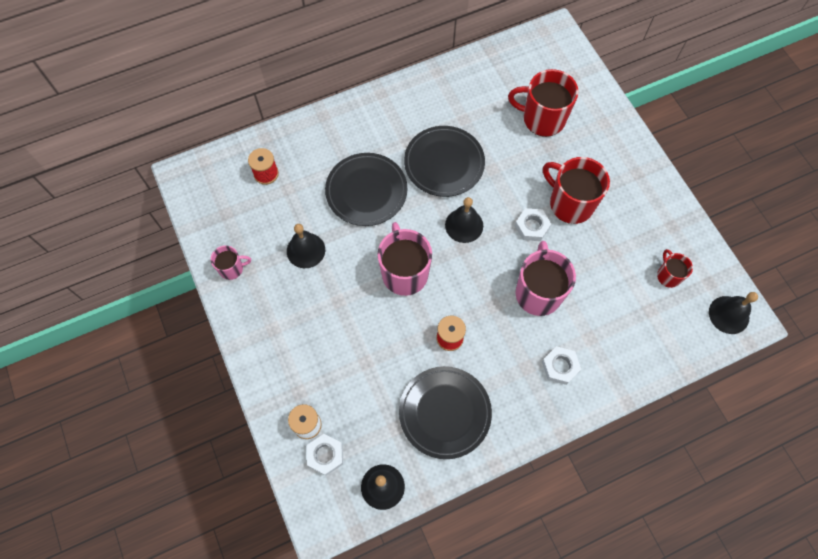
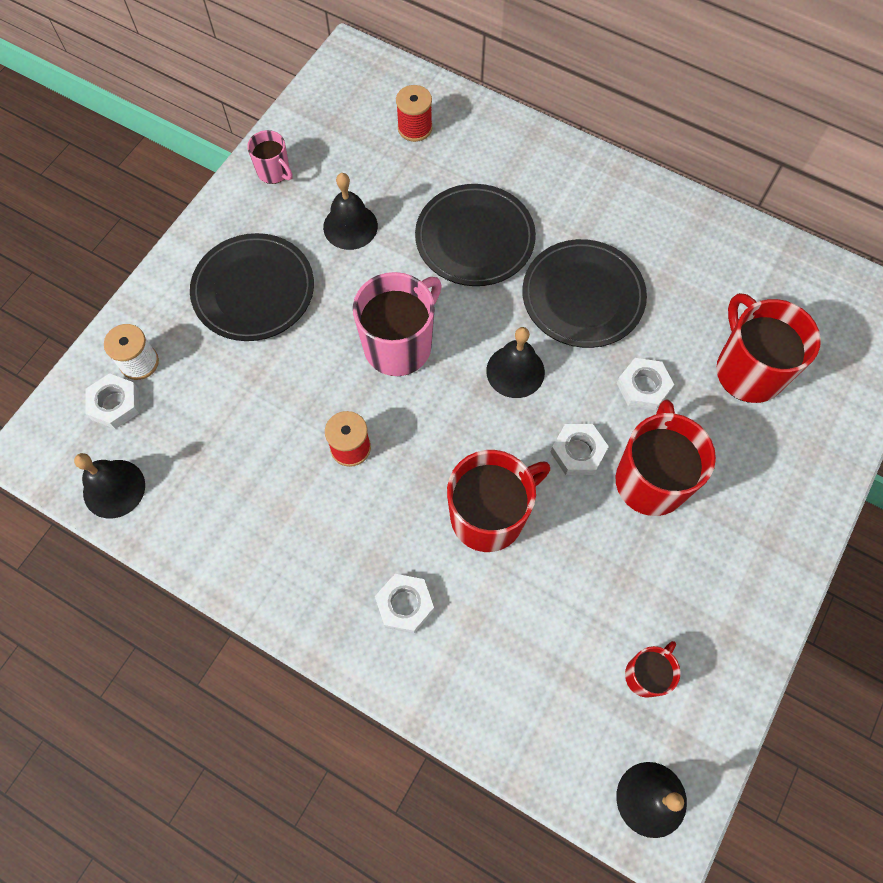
camera: 55 degrees right, 0 degrees up
black plate [399,366,492,459] -> black plate moved to [190,233,314,341]
pink mug [516,241,576,316] -> red mug [447,450,550,552]
none -> white nut [617,358,674,410]

